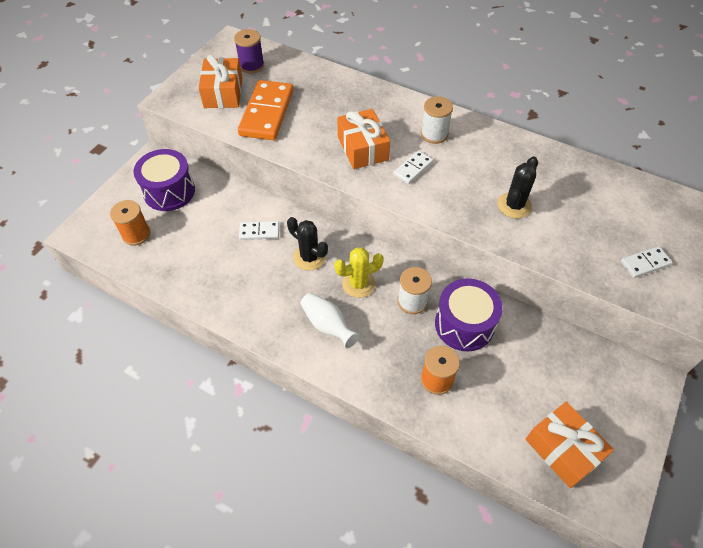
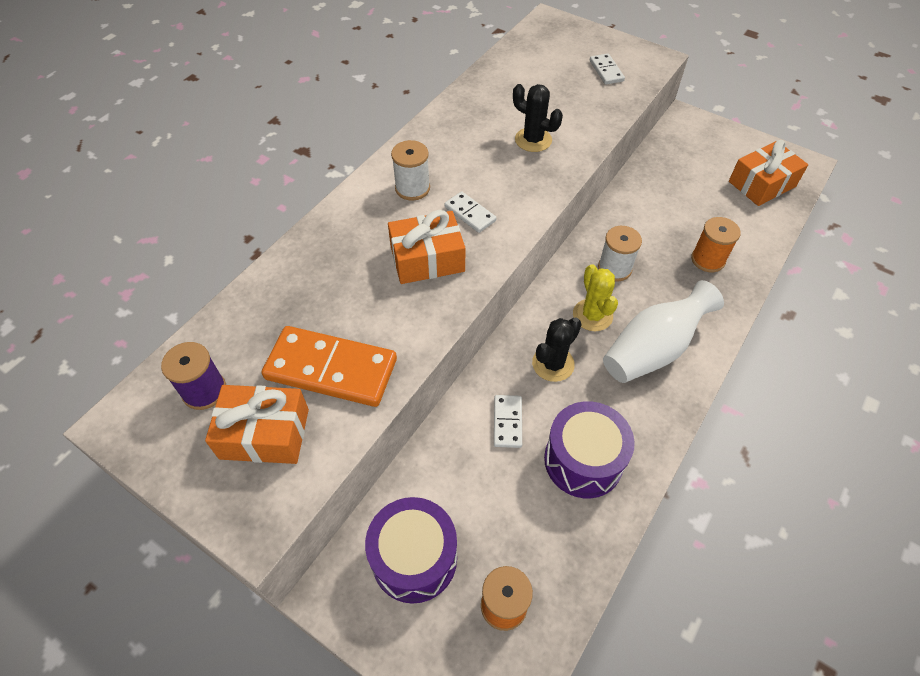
camera: 85 degrees left, 0 degrees up
white vase [300,293,360,348] -> white vase [603,280,724,383], size x1.59
purple drum [435,279,503,351] -> purple drum moved to [544,401,635,498]

